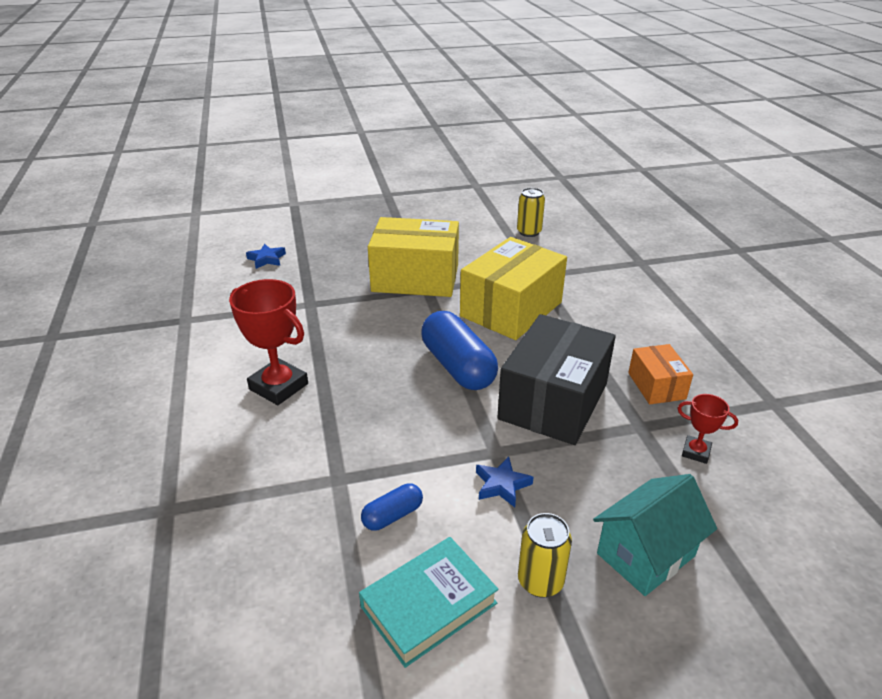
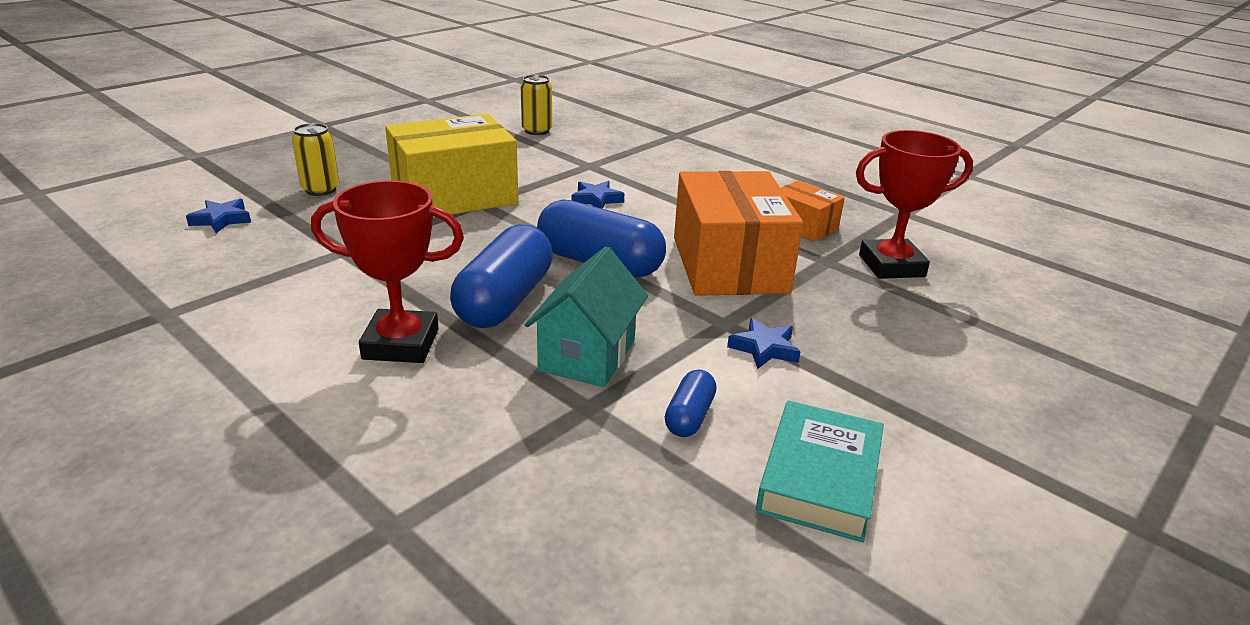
camera: 35 degrees left, 5 degrees down
yellow box [460,237,567,340] -> blue star [572,181,624,209]
black box [497,314,616,445] -> orange box [674,171,803,296]
yellow can [518,513,572,597] -> yellow can moved to [292,123,339,196]
turquoise house [593,474,717,596] -> turquoise house moved to [525,247,648,387]
red trophy [678,394,738,464] -> red trophy [856,130,973,279], size x1.92
none -> blue capsule [450,225,553,328]

